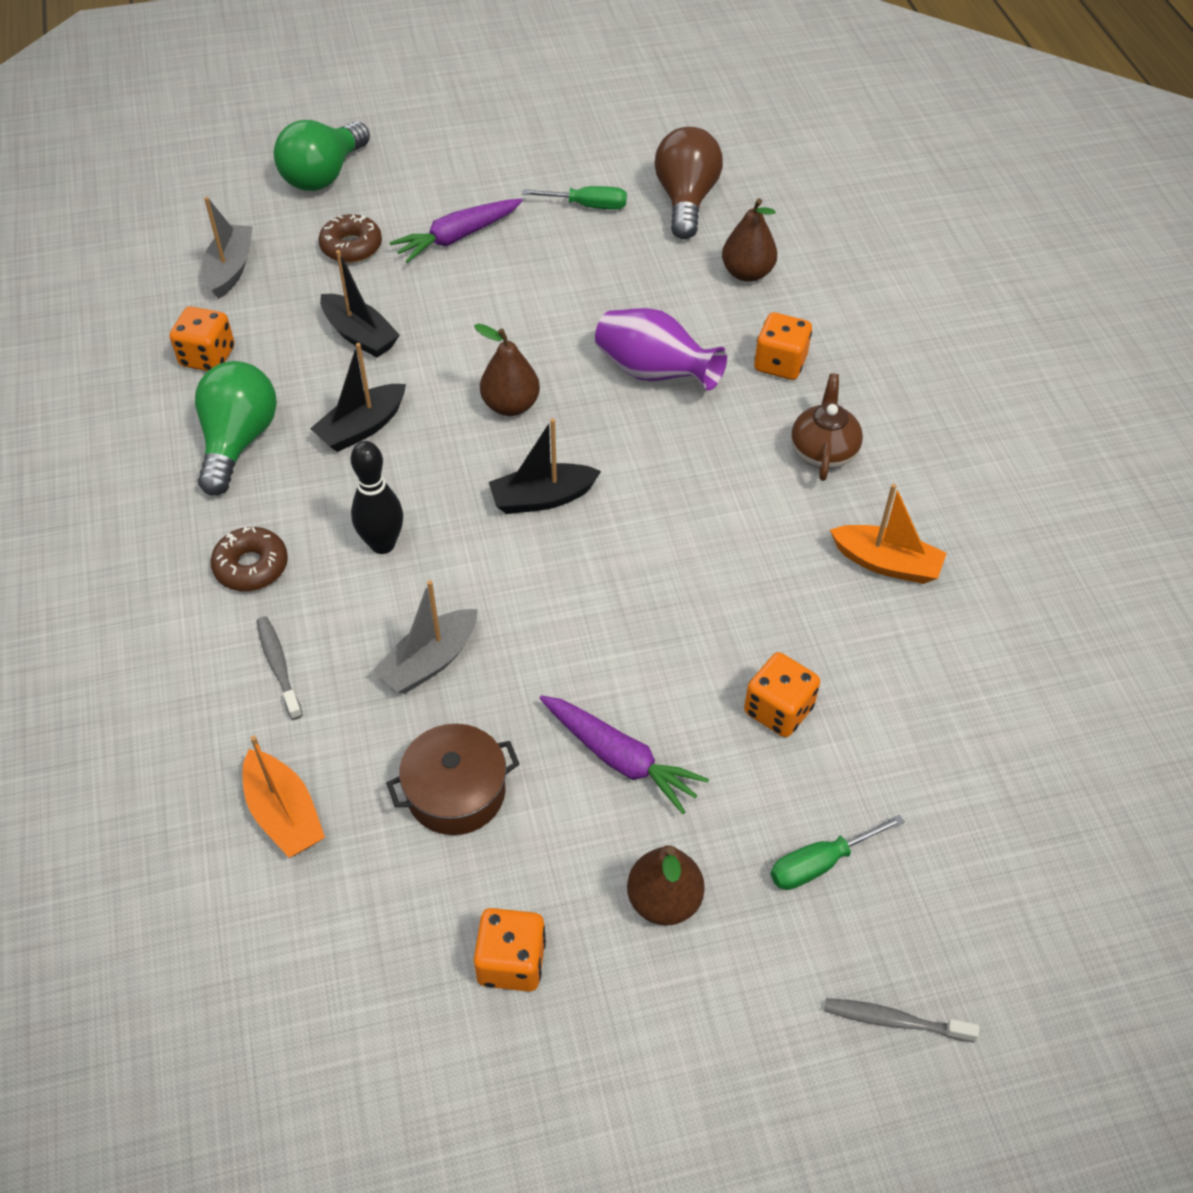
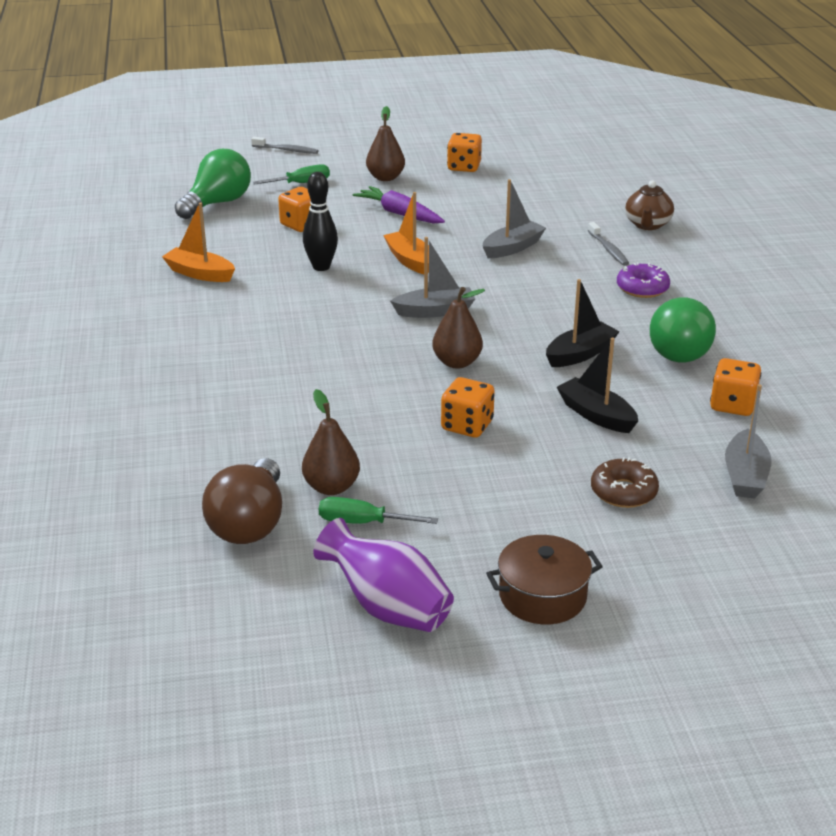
camera: 175 degrees left, 20 degrees down
brown donut [210,527,288,591] -> purple donut [617,262,670,298]
orange boat [242,736,325,858] -> orange boat moved to [383,192,429,274]
green light bulb [274,120,370,191] -> green light bulb moved to [175,149,251,219]
black bowling pin [351,441,403,554] -> black bowling pin moved to [303,172,338,271]
brown pot [386,724,519,835] -> brown pot moved to [486,535,603,624]
purple carrot [389,199,522,263] -> none
black boat [489,418,601,514] -> grey boat [390,237,475,318]
purple vase [595,308,727,391] -> purple vase moved to [313,518,454,632]
brown pear [722,198,777,282] -> brown pear moved to [302,389,360,495]
orange dice [754,312,812,380] -> orange dice moved to [441,377,495,438]
brown teapot [791,373,863,481] -> brown teapot moved to [625,180,674,230]

